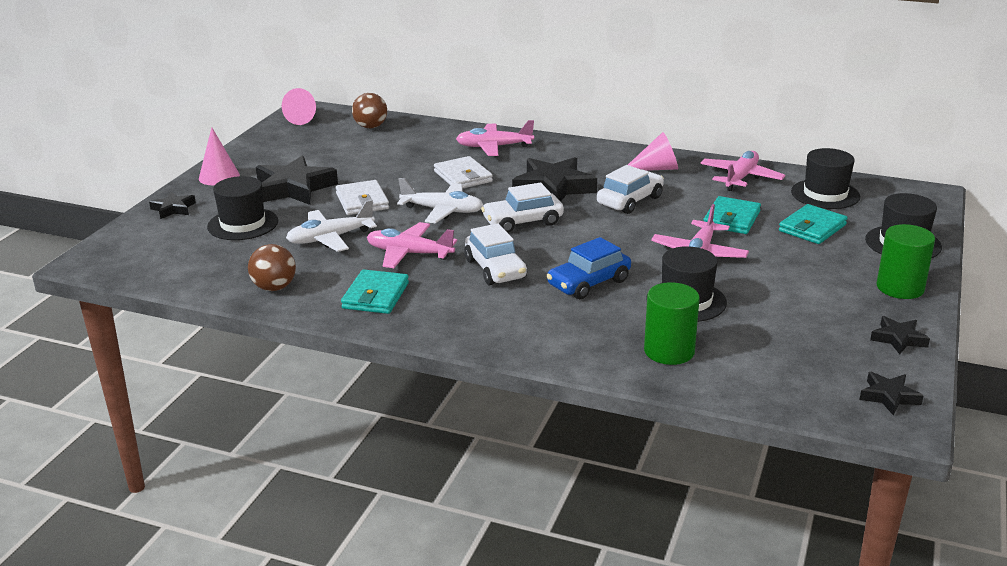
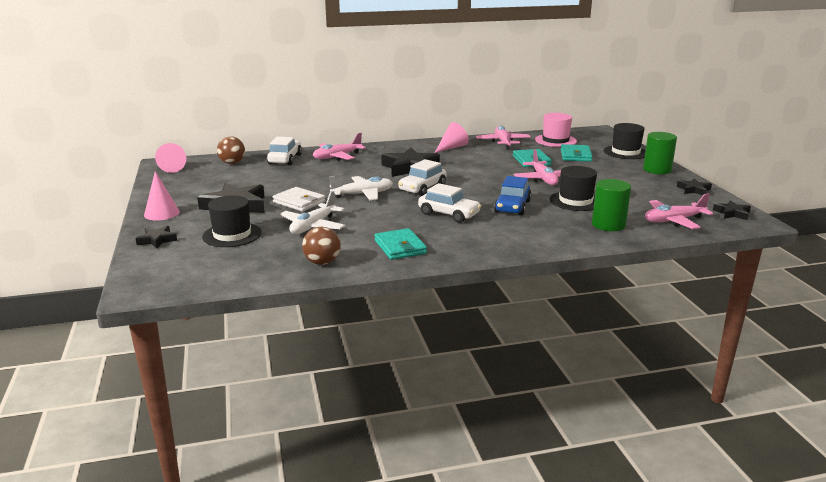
camera: 35 degrees left, 5 degrees down
pink plane [367,222,457,268] -> pink plane moved to [645,193,713,229]
white wallet [434,156,493,189] -> none
white car [597,165,664,214] -> white car moved to [267,137,302,165]
black hat [791,148,860,209] -> pink hat [535,113,577,147]

